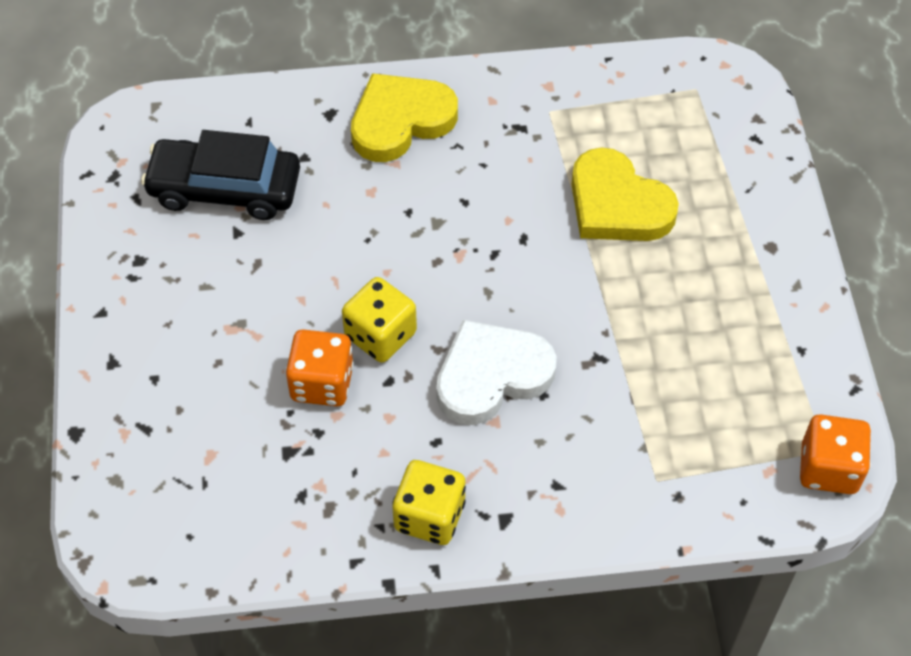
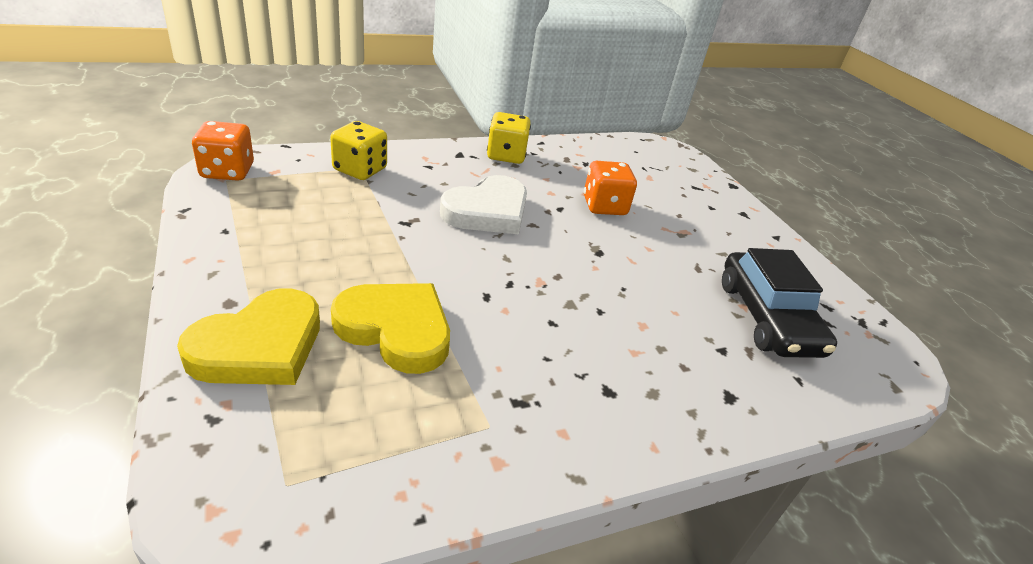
camera: 160 degrees right, 20 degrees down
black car [141,130,300,220] -> black car turned 90 degrees clockwise [722,248,837,358]
yellow dice [342,277,417,363] -> yellow dice moved to [330,121,387,180]
yellow heart [351,73,458,162] -> yellow heart moved to [177,288,320,385]

